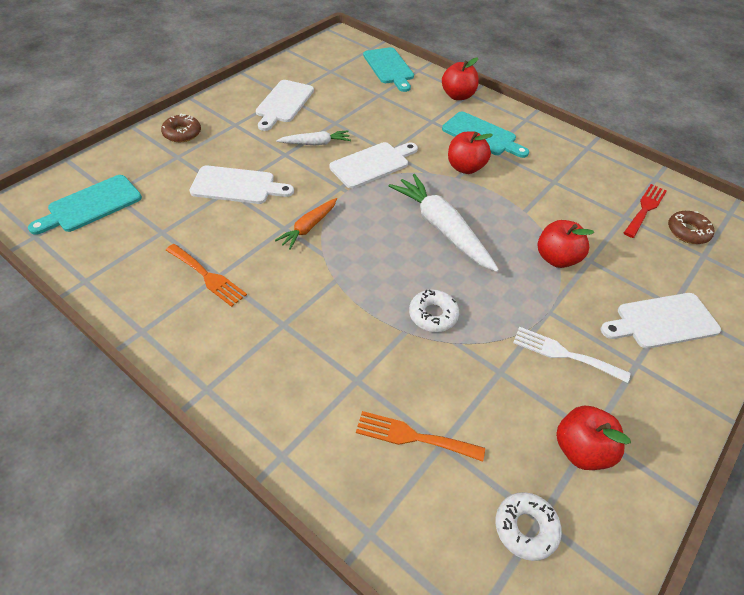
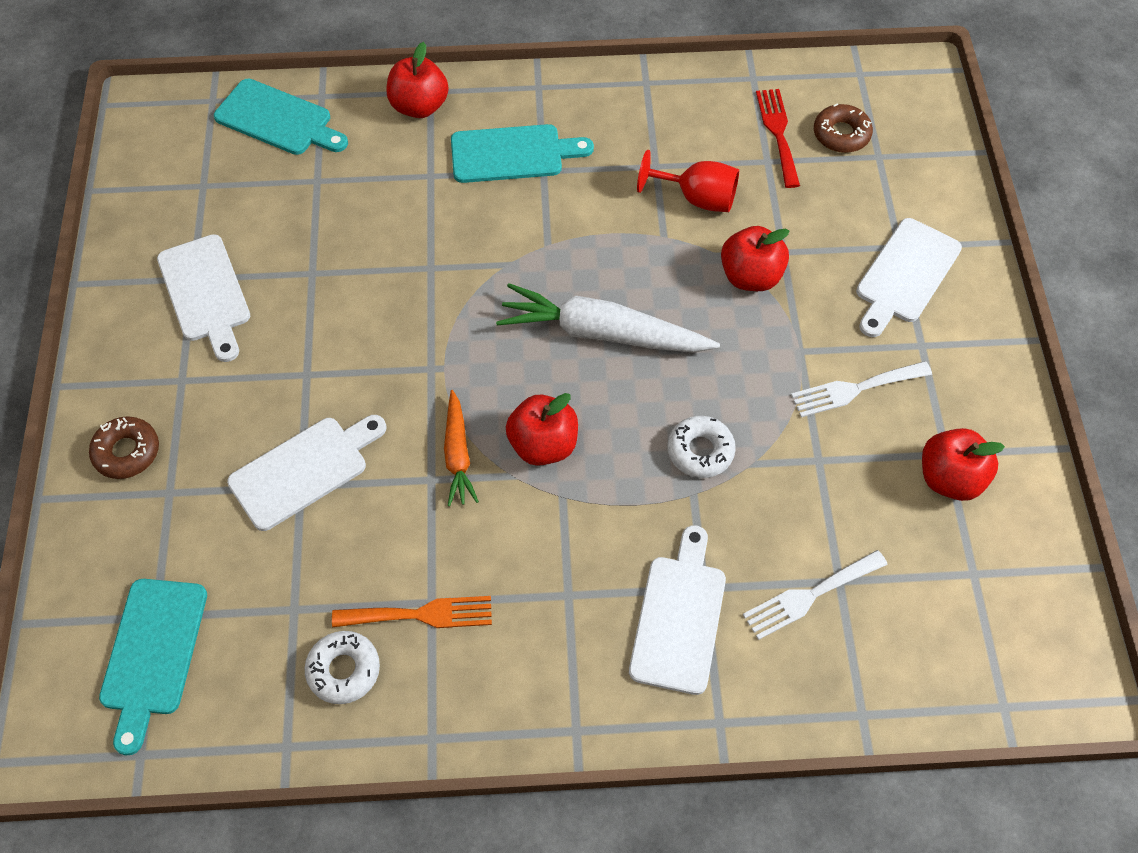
camera: 40 degrees left, 10 degrees up
white carrot [276,130,351,145] -> none
white cutting board [329,142,418,189] -> white cutting board moved to [629,525,726,695]
orange fork [356,411,485,462] -> white fork [743,550,888,640]
red apple [448,131,493,174] -> red apple moved to [506,393,578,466]
white donut [496,492,562,561] -> white donut moved to [305,631,380,704]
none -> red goblet [637,150,739,212]

